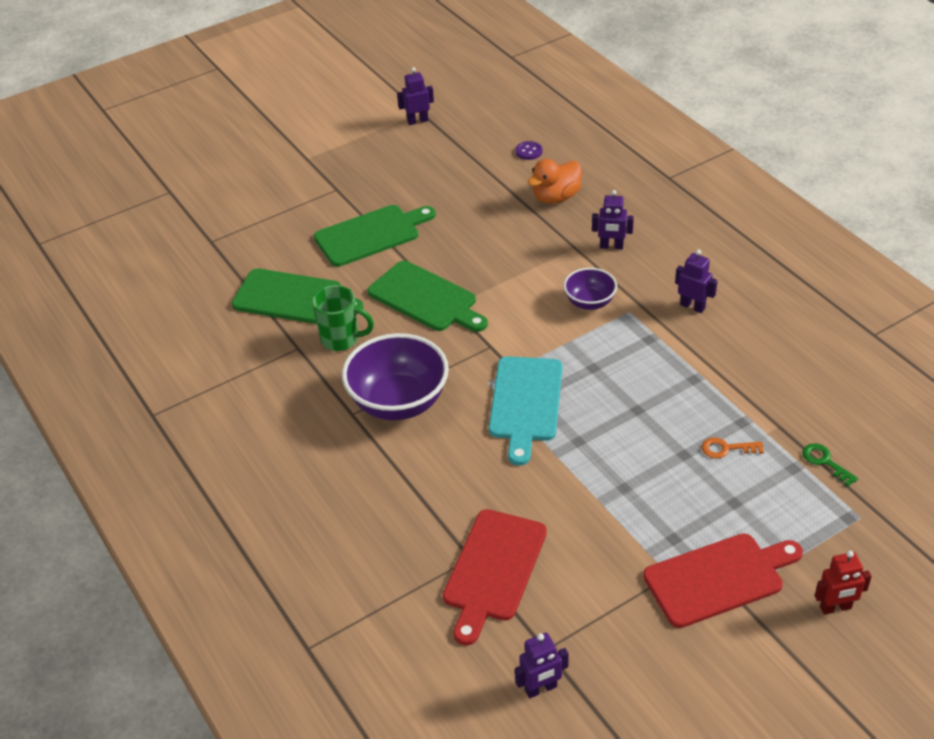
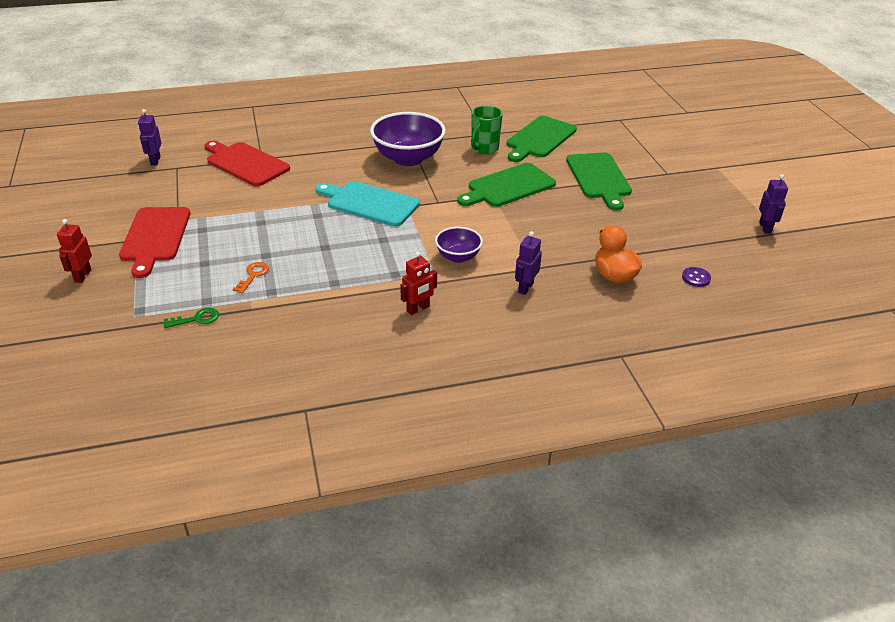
camera: 105 degrees right, 5 degrees down
purple robot [675,249,718,313] -> red robot [400,252,437,315]

